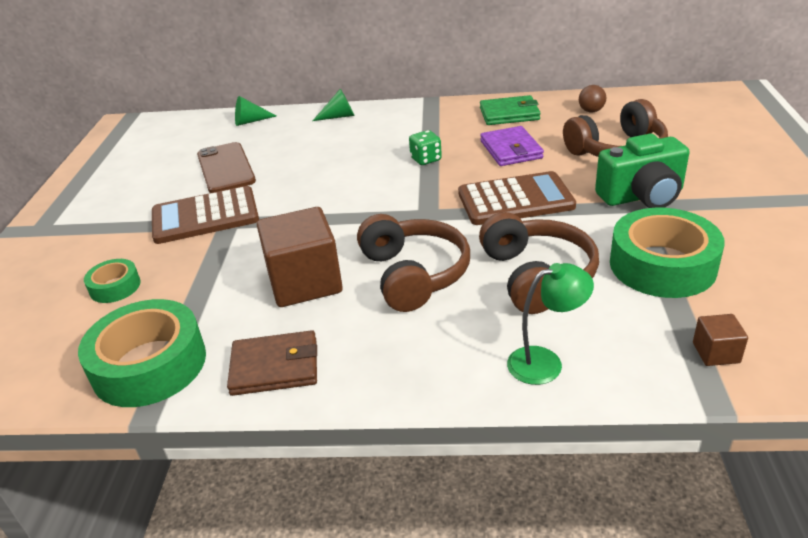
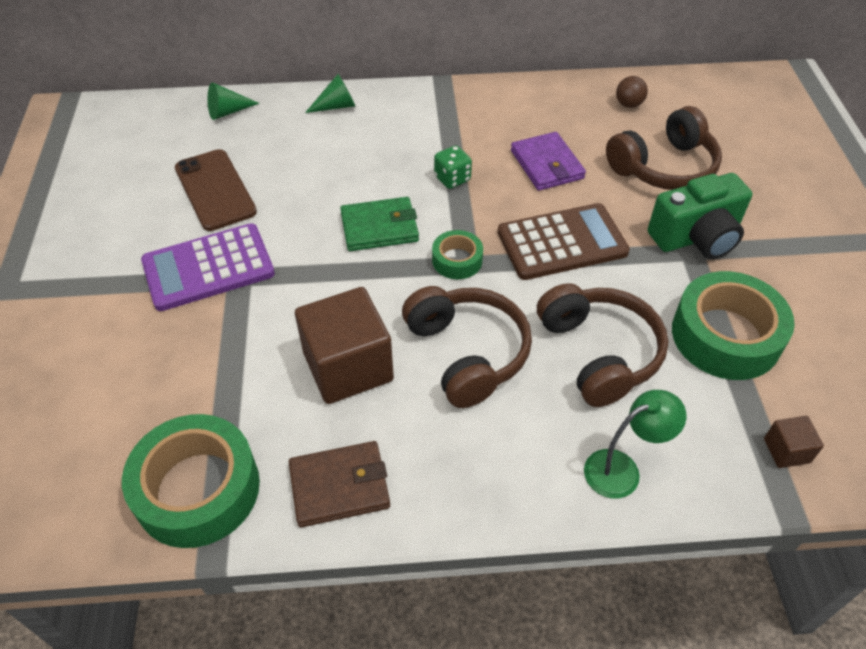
camera: 10 degrees left, 15 degrees up
green tape [84,259,141,303] -> green tape moved to [432,230,483,279]
brown calculator [152,186,259,244] -> purple calculator [141,224,275,311]
green wallet [480,95,540,125] -> green wallet moved to [340,197,419,251]

